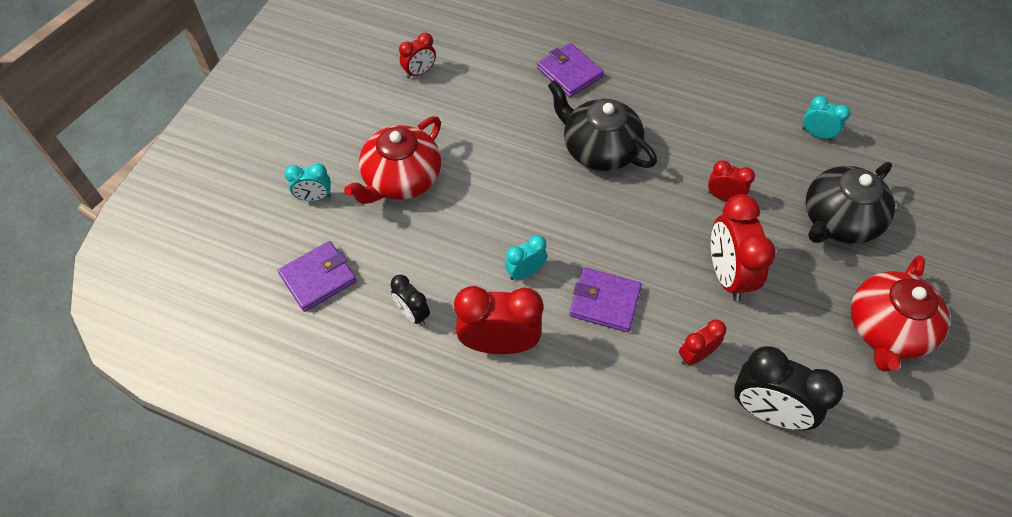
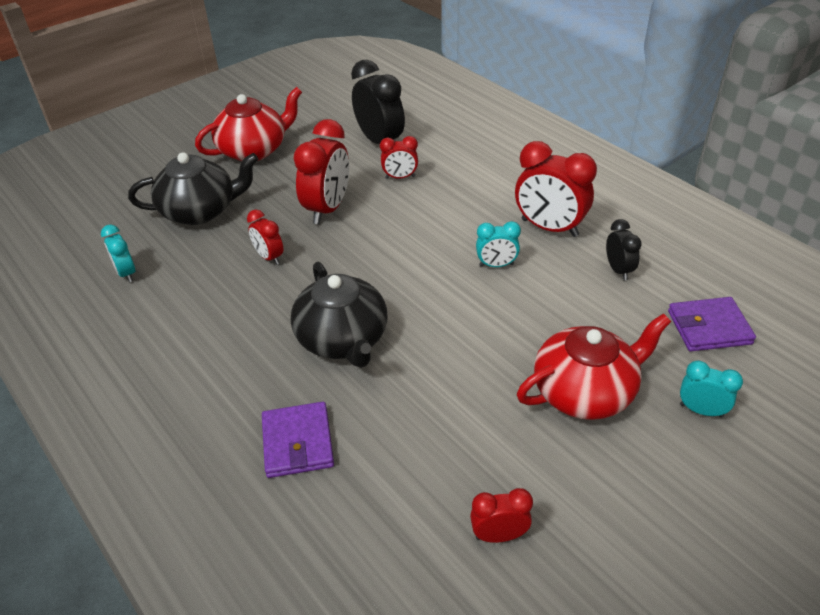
camera: 150 degrees left, 15 degrees down
purple wallet [569,268,642,332] -> none

